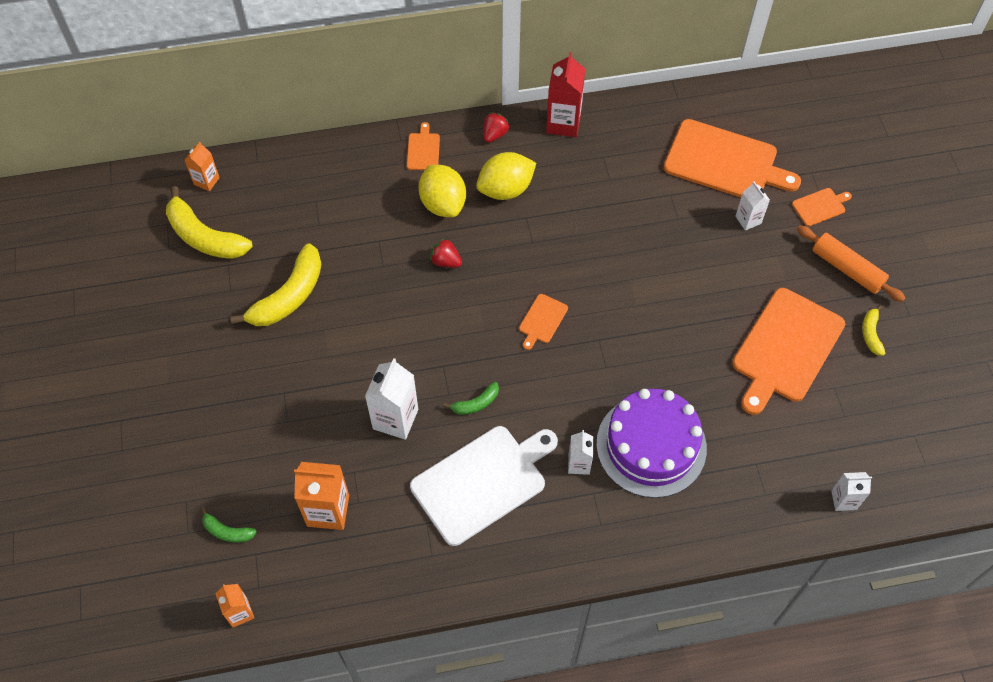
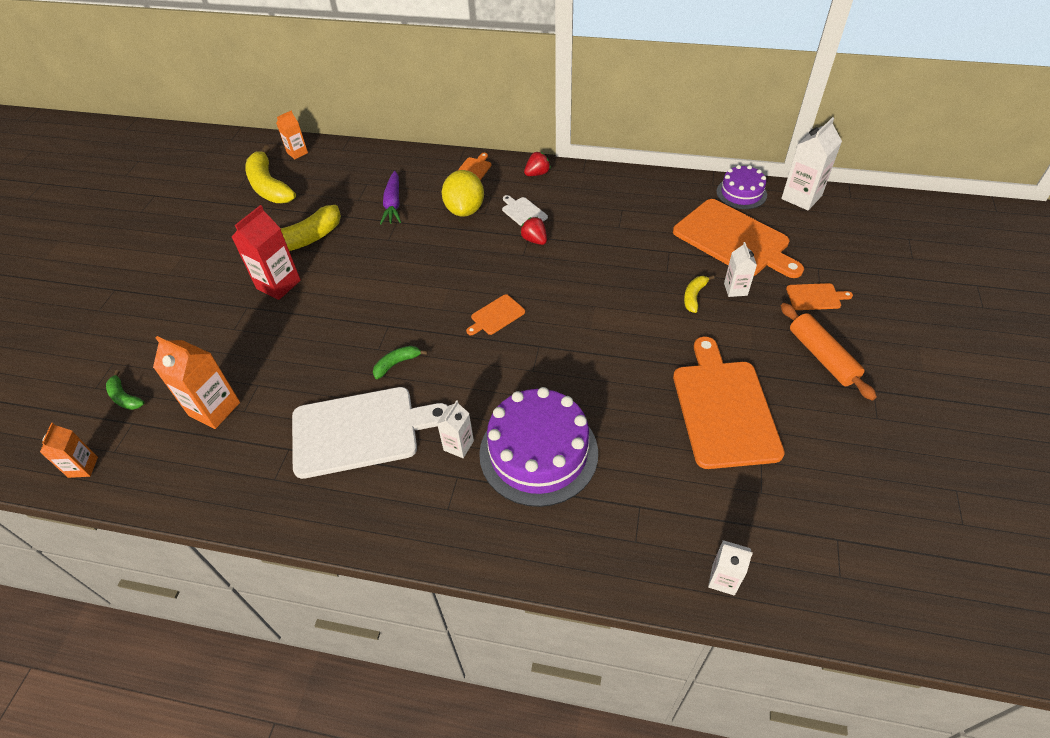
camera: 25 degrees right, 10 degrees down
white carton [365,358,418,440] -> white carton moved to [781,117,842,210]
red strawberry [430,238,462,268] -> red strawberry moved to [520,217,547,245]
green banana [444,382,499,415] -> green banana turned 150 degrees clockwise [373,346,428,379]
yellow lemon [476,152,536,200] -> white cutting board [502,195,548,226]
red carton [546,52,585,137] -> red carton moved to [232,205,301,300]
orange cutting board [732,288,845,415] -> orange cutting board turned 120 degrees clockwise [673,337,785,469]
yellow banana [862,305,885,356] -> yellow banana moved to [684,275,714,313]
none -> purple carrot [380,171,401,224]
none -> purple cake [717,165,767,209]

